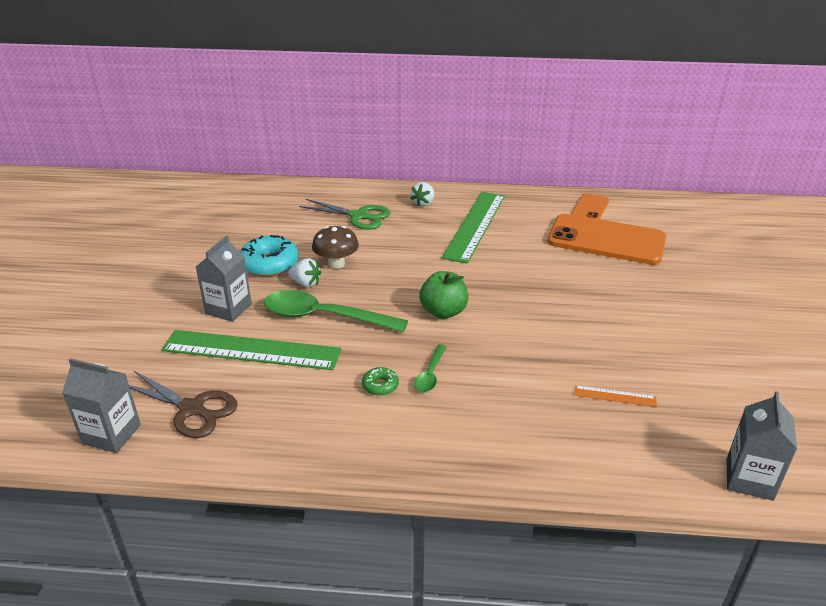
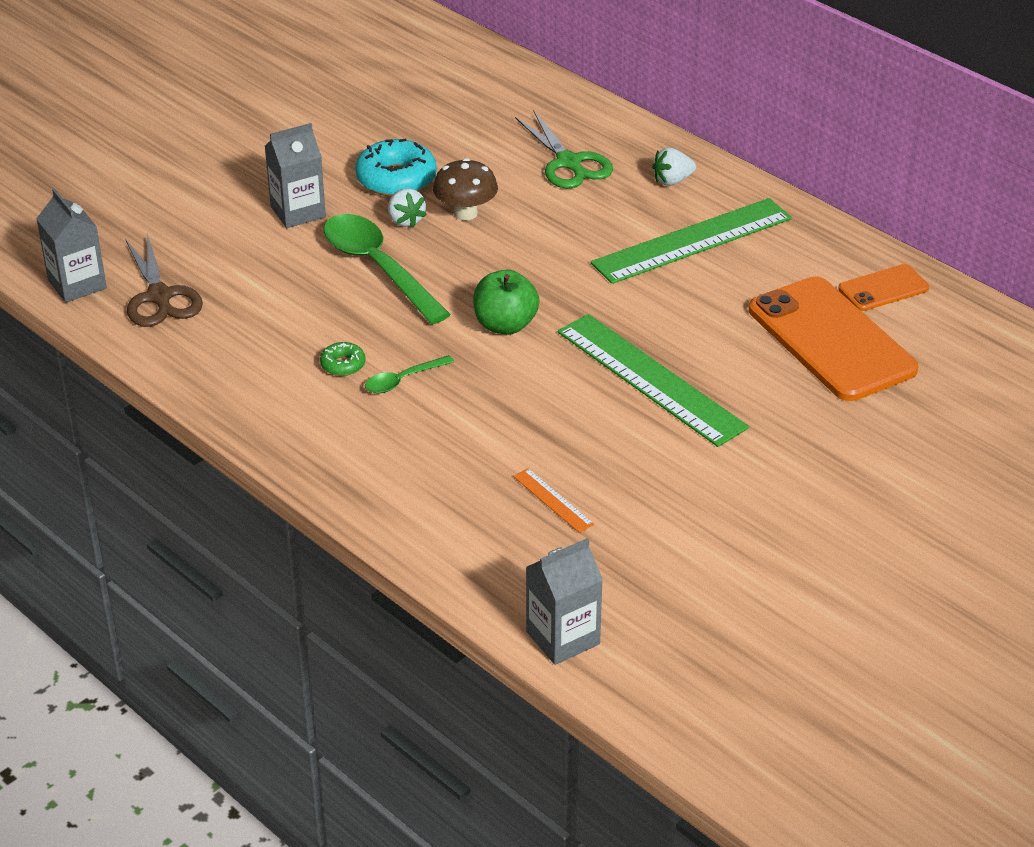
camera: 40 degrees right, 5 degrees up
green ruler [161,330,341,370] -> green ruler moved to [558,314,749,447]

